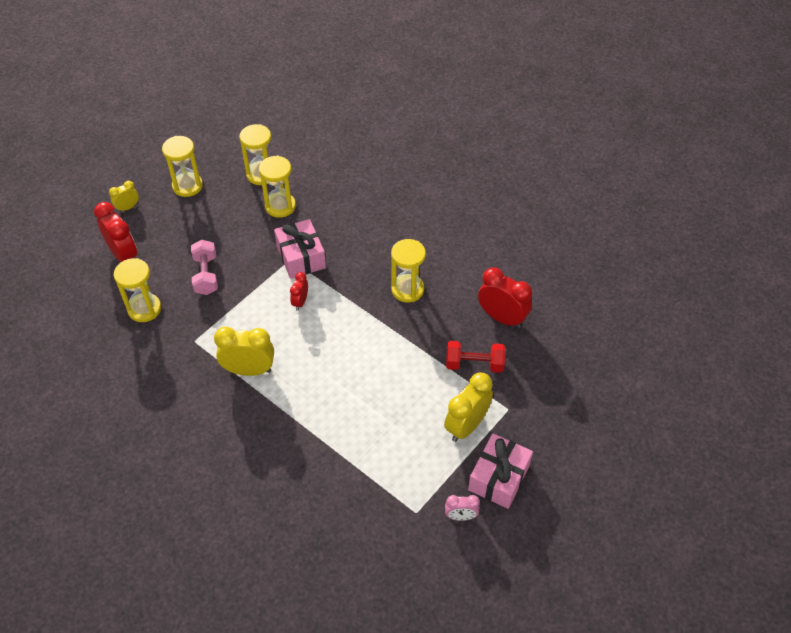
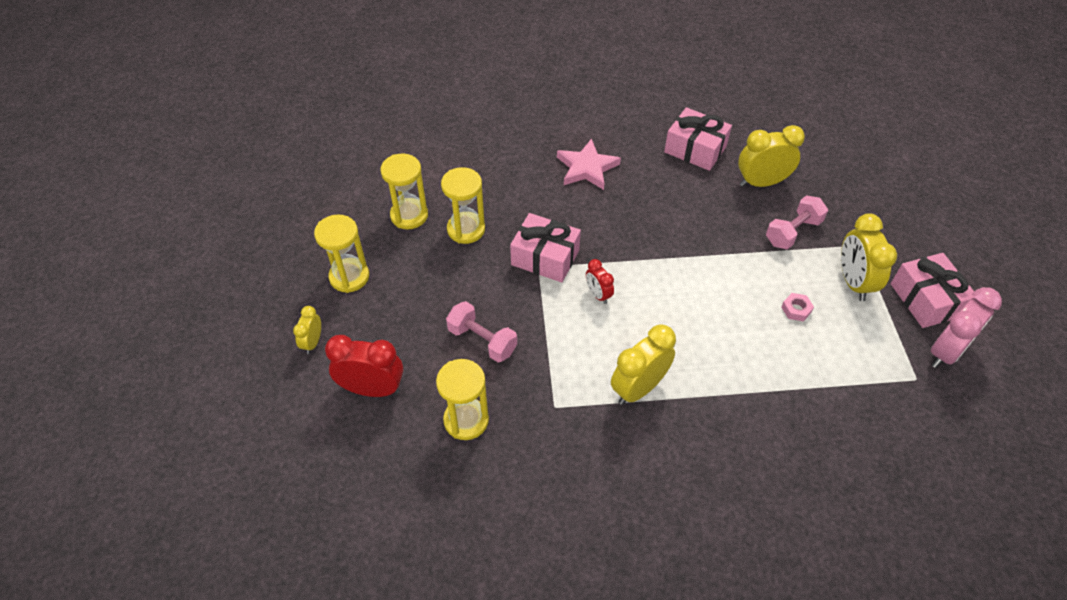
camera: 45 degrees left, 0 degrees up
yellow hourglass [391,239,426,303] -> none
pink clock [445,495,480,521] -> pink clock [931,287,1002,368], size x1.82
red dumbbell [446,341,505,373] -> pink dumbbell [766,195,828,250]
red clock [478,267,532,328] -> yellow clock [738,125,805,187]
none -> pink star [557,139,621,190]
none -> pink gift [664,107,732,171]
none -> pink nut [781,293,814,322]

